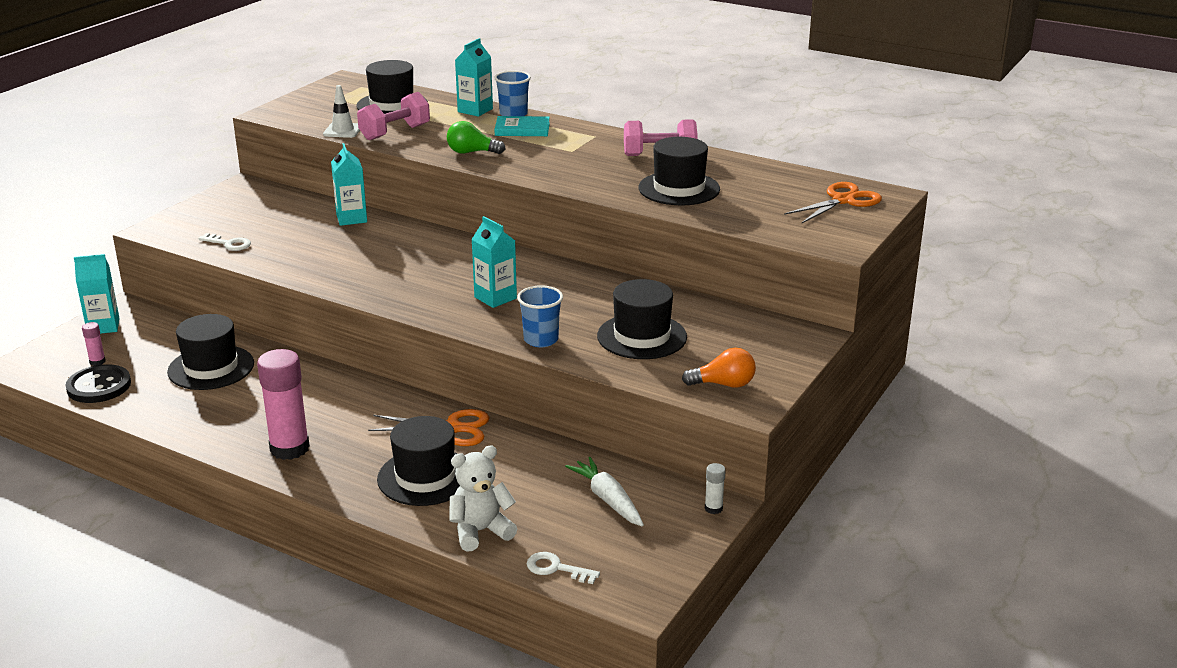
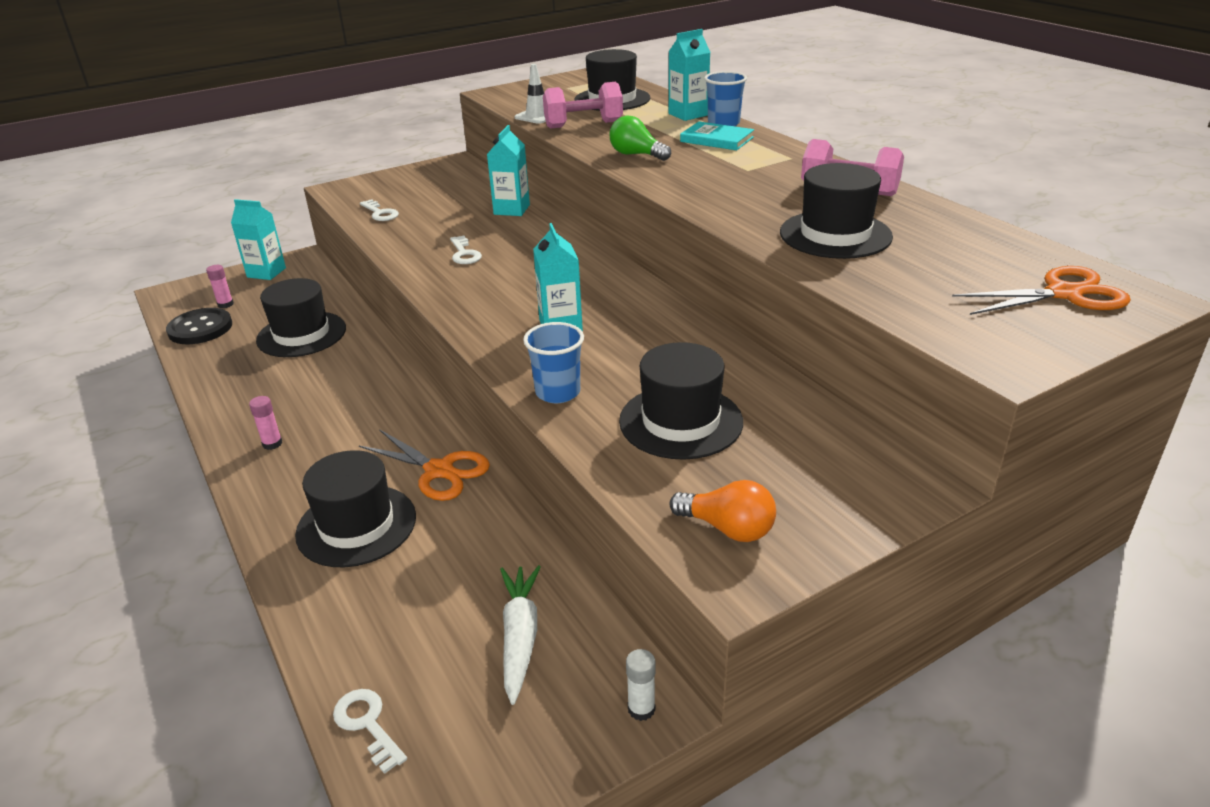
camera: 30 degrees right, 5 degrees up
pink glue stick [257,349,310,460] -> pink glue stick [249,396,282,450], size x0.44
white teddy bear [449,445,517,552] -> none
none -> white key [450,236,482,264]

